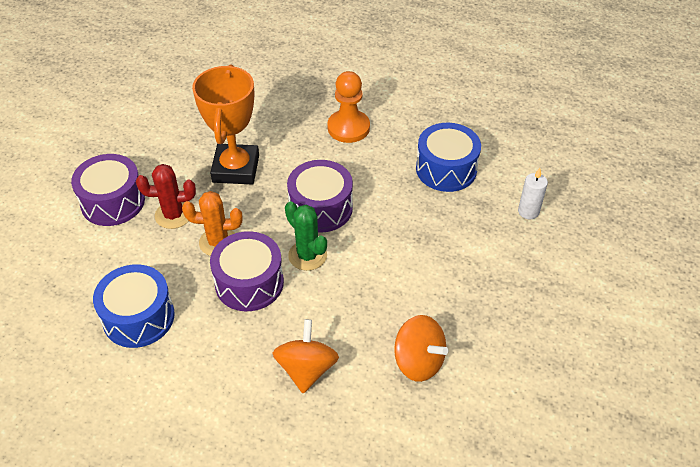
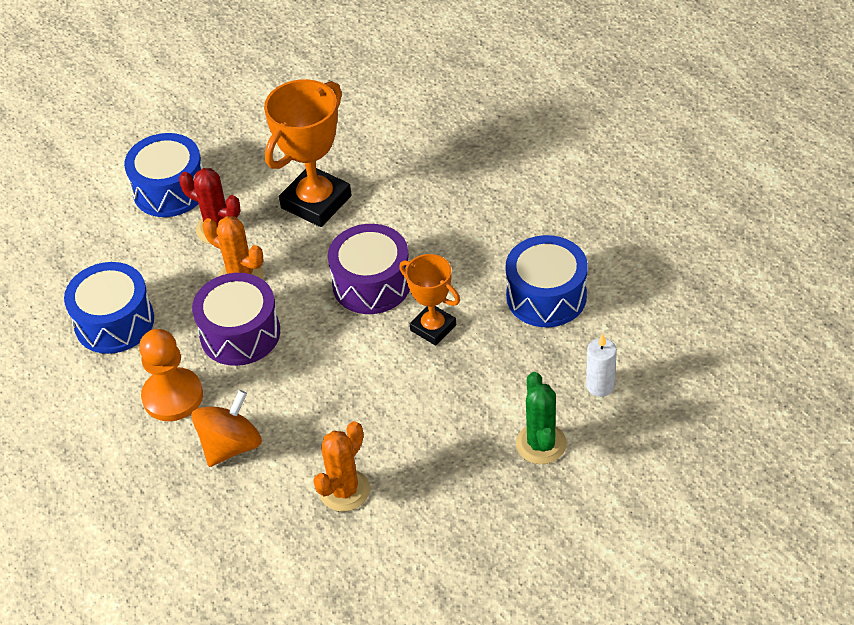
camera: 35 degrees right, 0 degrees up
purple drum [71,154,145,226] -> blue drum [124,133,203,217]
green cactus [285,201,327,271] -> green cactus moved to [516,372,567,464]
orange pawn [327,71,370,143] -> orange pawn moved to [139,329,203,421]
orange spinning top [394,315,448,382] -> orange cactus [313,421,370,512]
none -> orange trophy [399,254,460,346]

